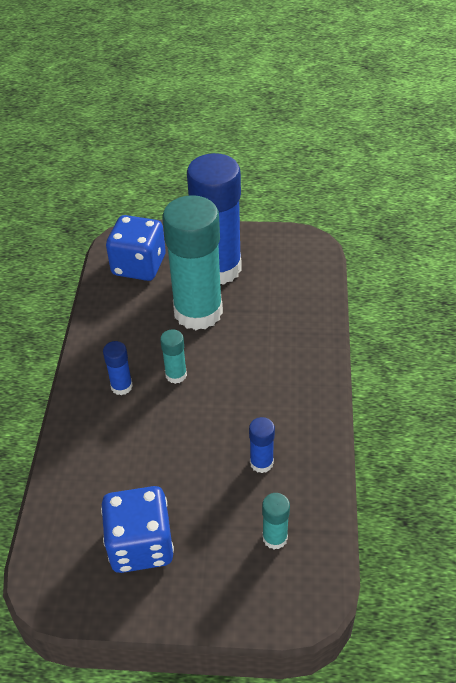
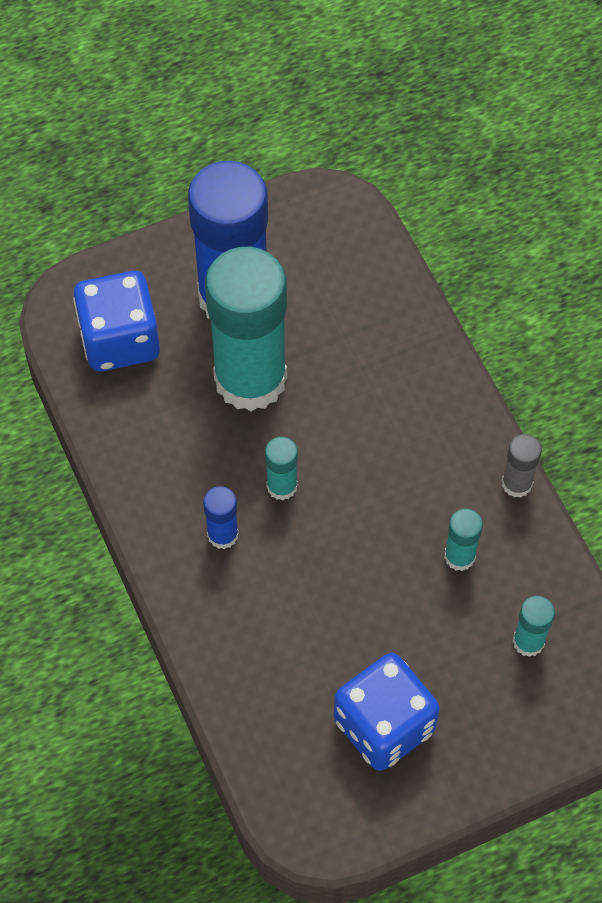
camera: 30 degrees left, 15 degrees up
blue glue stick [249,417,275,473] -> turquoise glue stick [444,509,483,571]
none -> grey glue stick [502,434,542,498]

